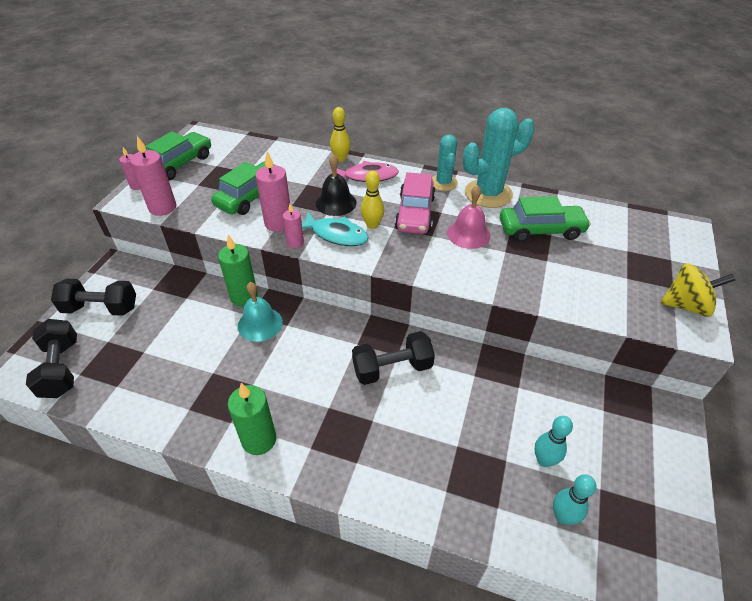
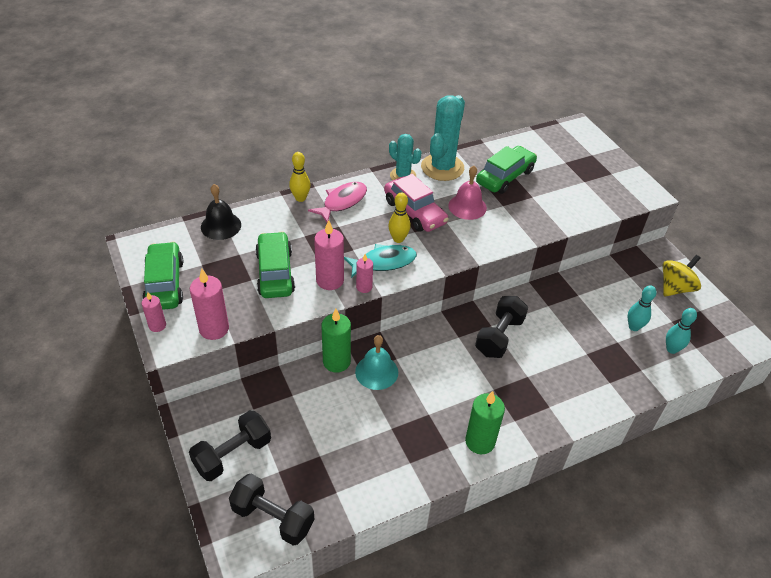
camera: 45 degrees left, 0 degrees up
black bell [316,154,357,216] -> black bell moved to [201,184,241,240]
yellow spinning top [661,263,735,317] -> yellow spinning top moved to [663,255,701,297]

